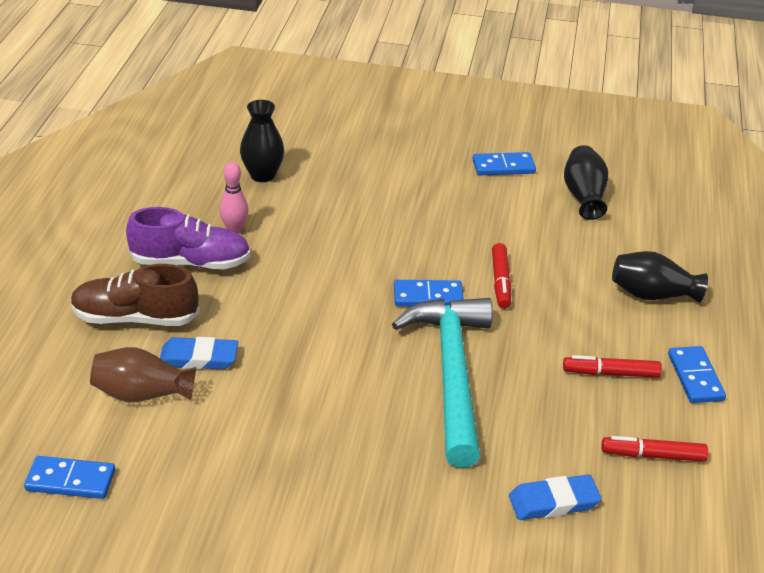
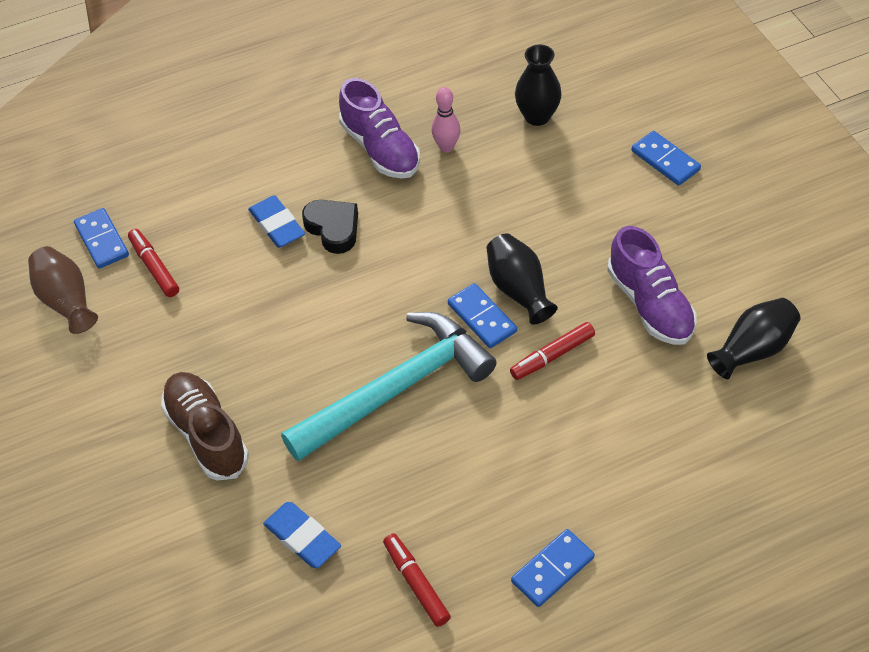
camera: 60 degrees right, 15 degrees up
brown shoe [71,264,200,326] -> brown shoe moved to [161,372,249,480]
brown vase [90,347,196,402] -> brown vase moved to [28,246,98,334]
blue domino [473,152,536,176] -> blue domino moved to [631,131,701,186]
red marker [563,355,662,378] -> red marker moved to [128,229,179,297]
black vase [612,251,708,303] -> black vase moved to [486,233,558,324]
none -> black heart [302,200,358,254]
none -> purple shoe [607,226,697,345]

